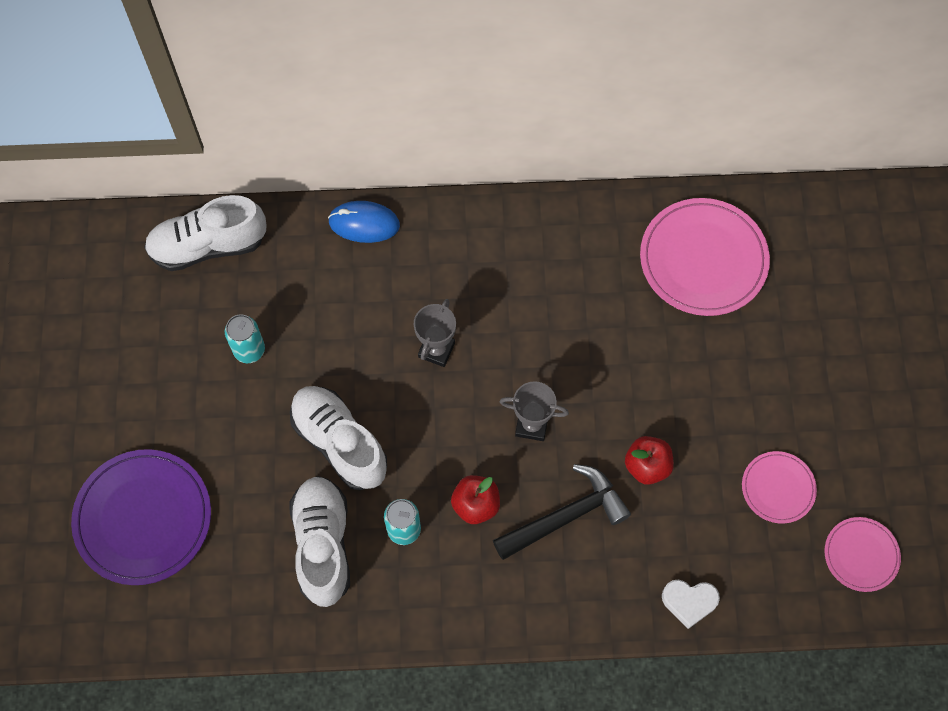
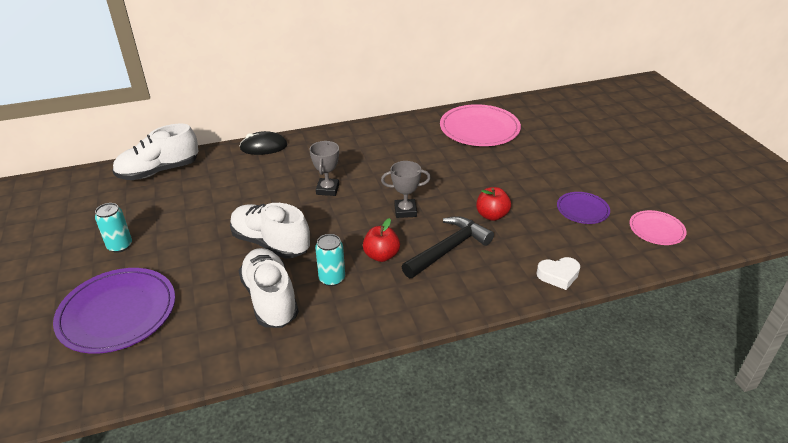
camera: 15 degrees left, 30 degrees down
turquoise can [225,314,265,363] -> turquoise can moved to [95,203,132,253]
blue mouse [328,201,400,243] -> black mouse [240,131,287,155]
pink plate [742,451,817,523] -> purple plate [557,192,610,224]

